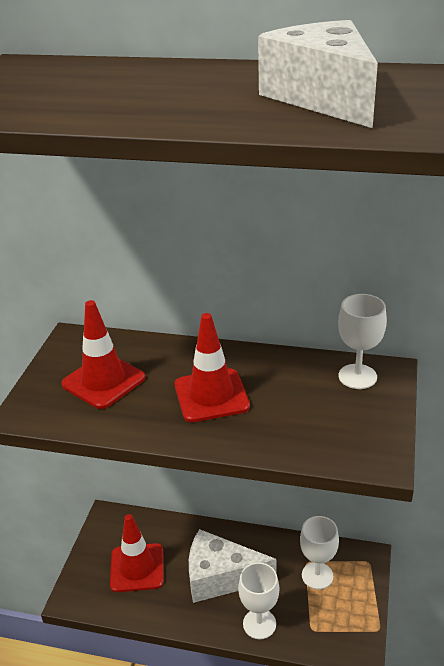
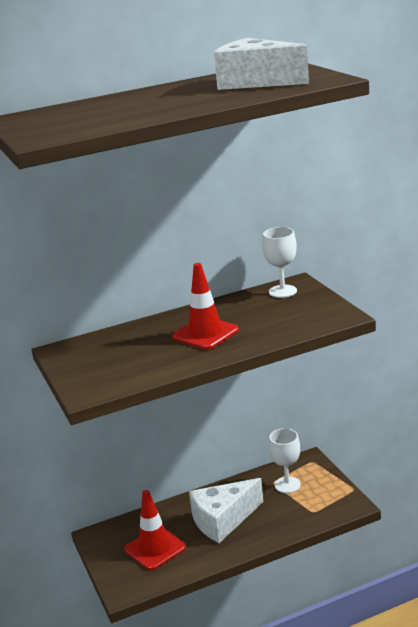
camera: 35 degrees left, 10 degrees down
red traffic cone [61,300,145,409] -> none
white goblet [238,562,279,639] -> none

